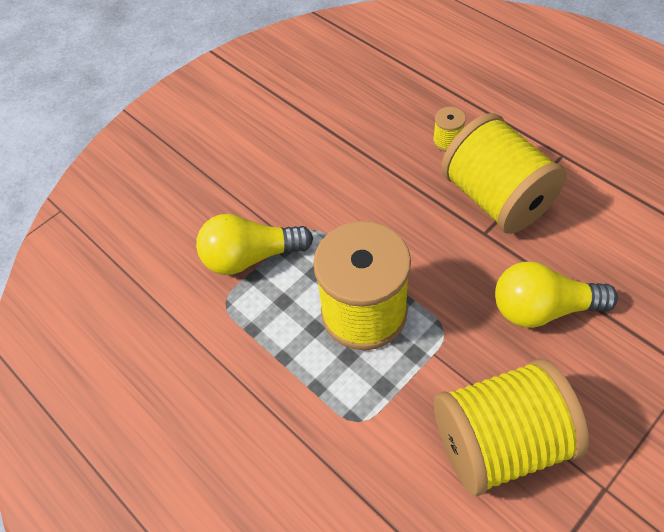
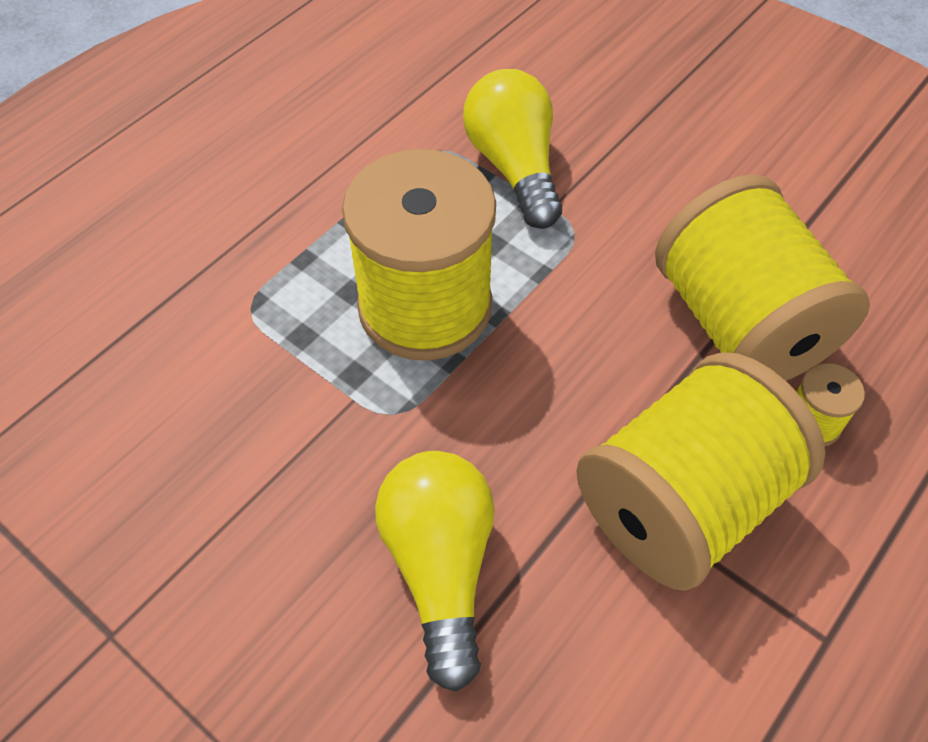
camera: 80 degrees right, 0 degrees up
yellow spool [434,359,589,496] -> yellow spool moved to [655,174,870,381]

